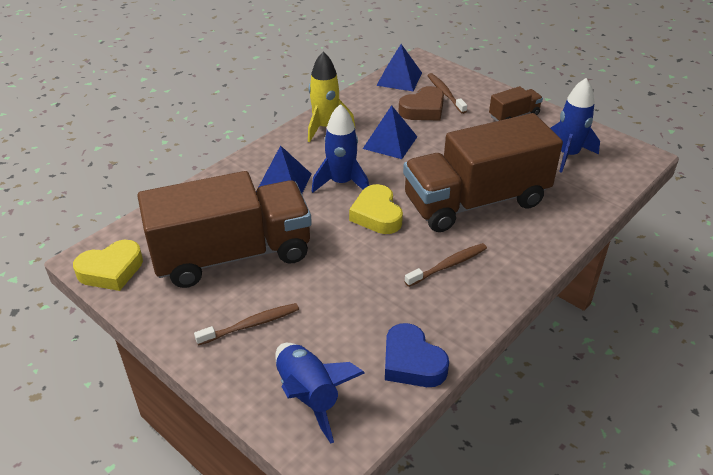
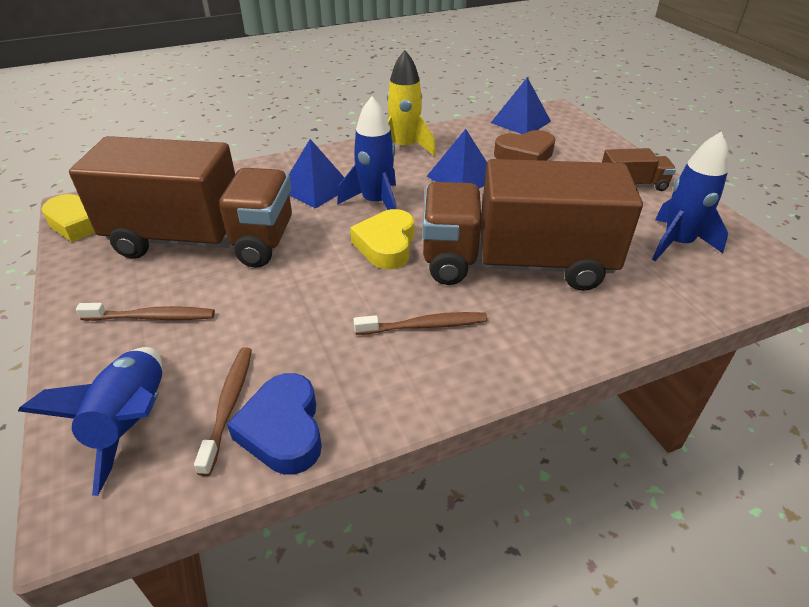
camera: 25 degrees right, 0 degrees up
brown toothbrush [427,73,467,114] -> brown toothbrush moved to [194,347,252,476]

